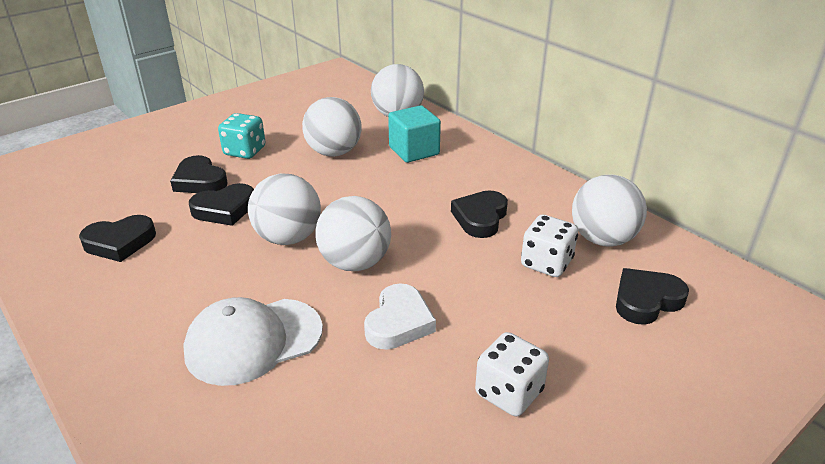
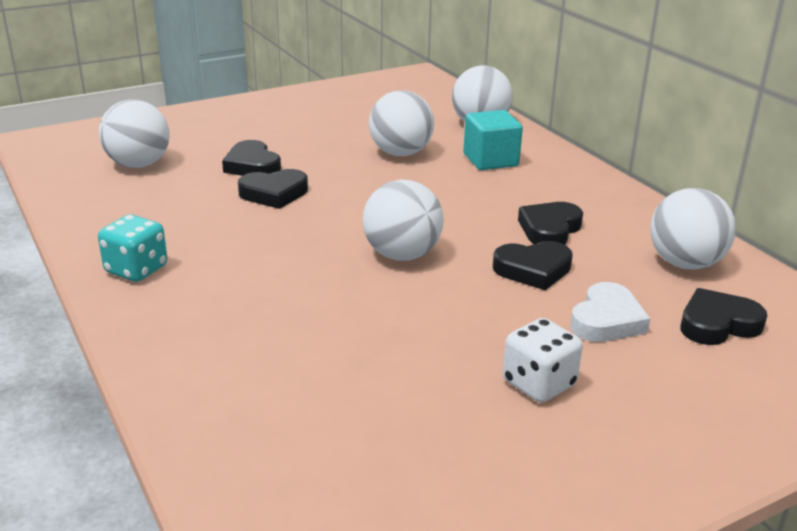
camera: 10 degrees right, 5 degrees down
black heart [79,215,156,262] -> black heart moved to [493,241,573,290]
white cap [183,297,323,386] -> none
turquoise dice [218,113,265,159] -> turquoise dice moved to [98,215,167,282]
white ball [248,173,321,245] -> white ball moved to [99,99,170,168]
white heart [364,283,436,350] -> white heart moved to [570,282,650,342]
white dice [521,215,578,277] -> none

